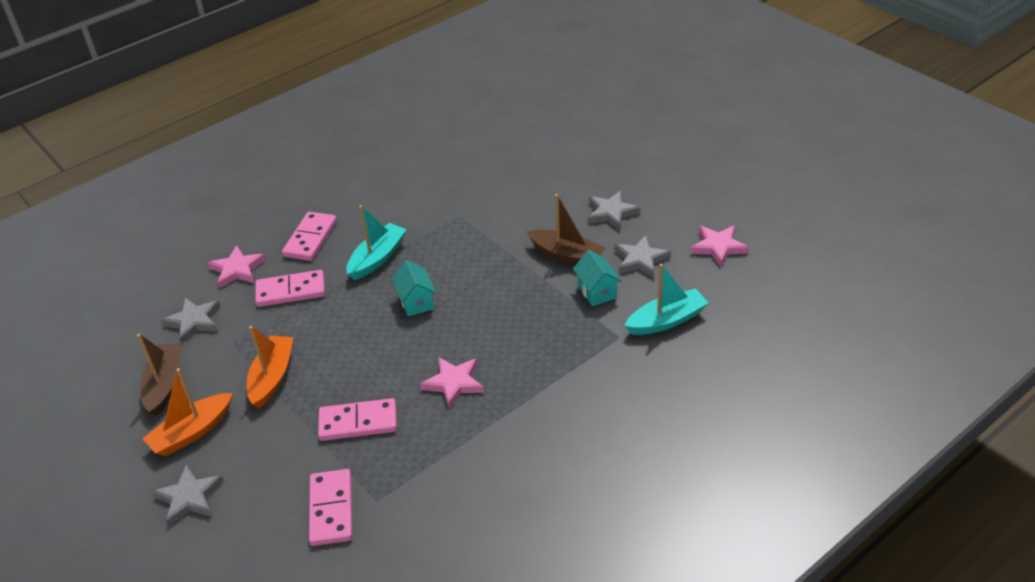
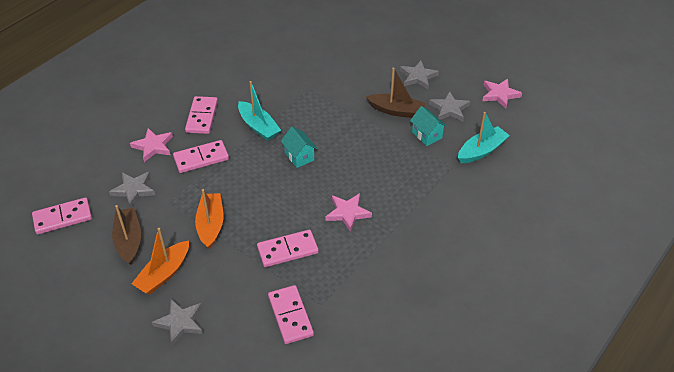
camera: 15 degrees left, 5 degrees up
turquoise boat [347,205,407,280] -> turquoise boat turned 120 degrees clockwise [238,81,281,141]
none -> pink domino [32,197,92,234]

